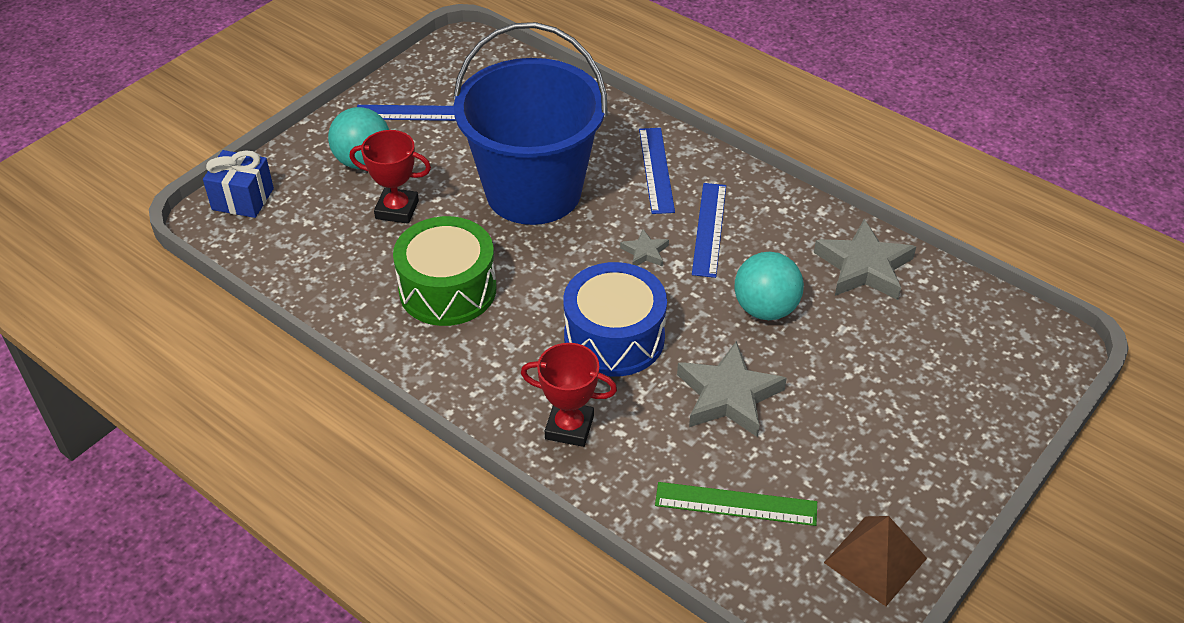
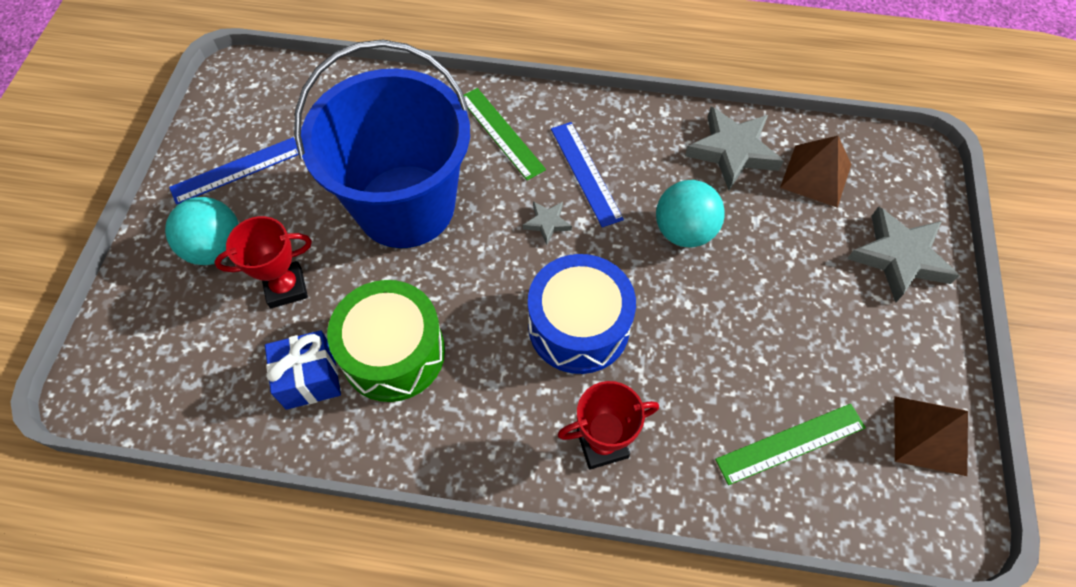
camera: 30 degrees left, 15 degrees up
blue gift [203,150,274,218] -> blue gift moved to [265,330,341,410]
blue ruler [639,128,675,214] -> green ruler [464,88,546,180]
grey star [677,341,787,437] -> grey star moved to [847,206,960,303]
none -> brown pyramid [780,136,851,208]

